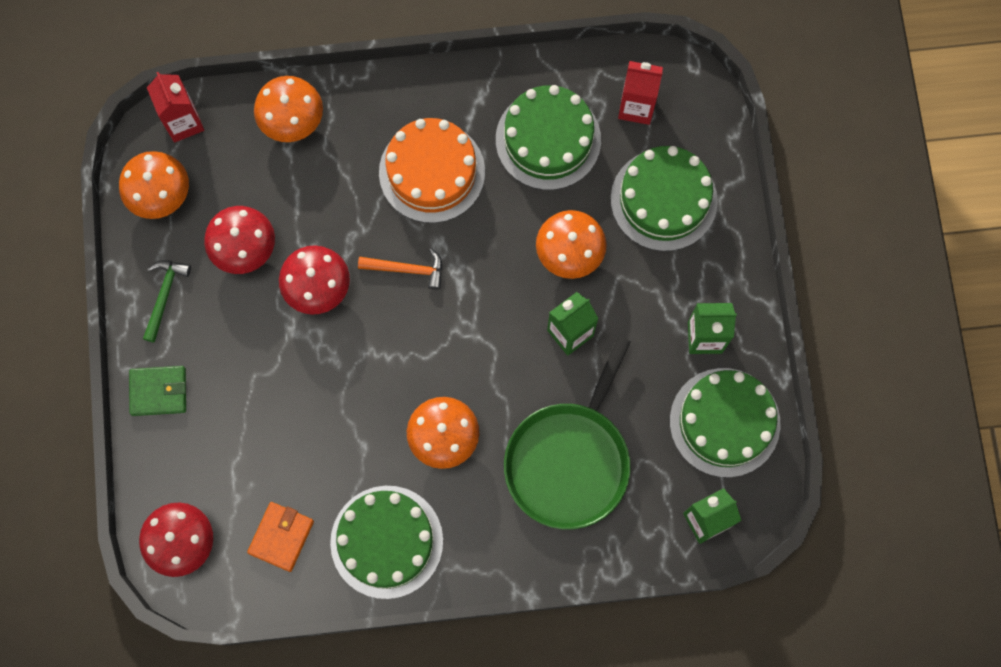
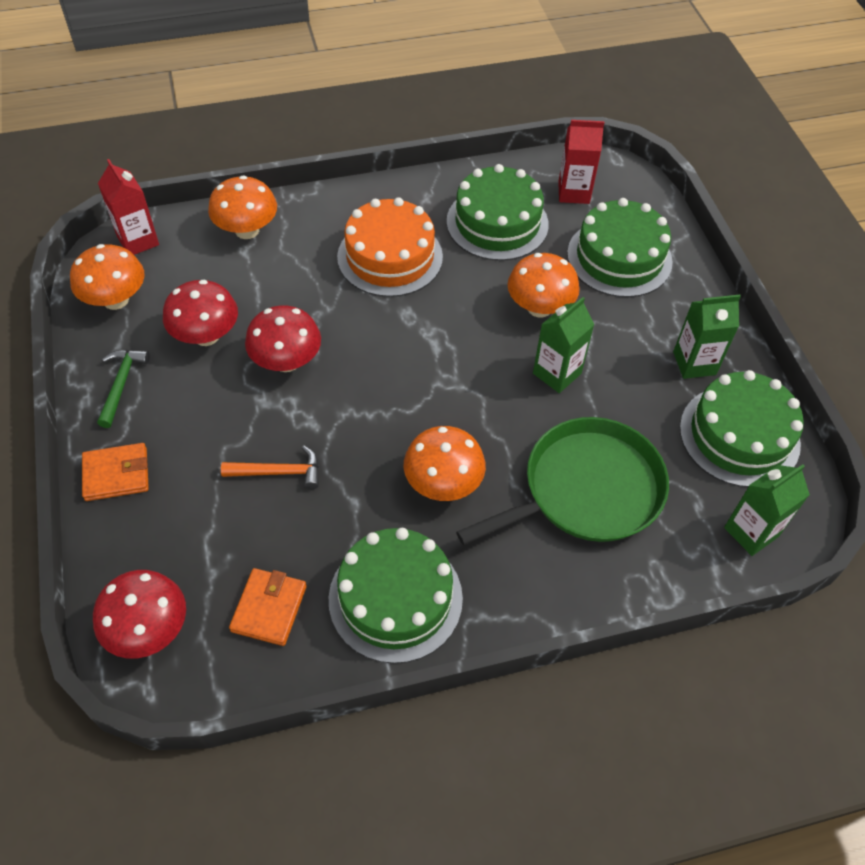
camera: 10 degrees left, 20 degrees down
green wallet [129,366,186,416] -> orange wallet [82,443,149,501]
orange hammer [358,248,442,290] -> orange hammer moved to [221,446,319,489]
green pan [504,336,631,529] -> green pan turned 135 degrees counterclockwise [456,417,669,545]

